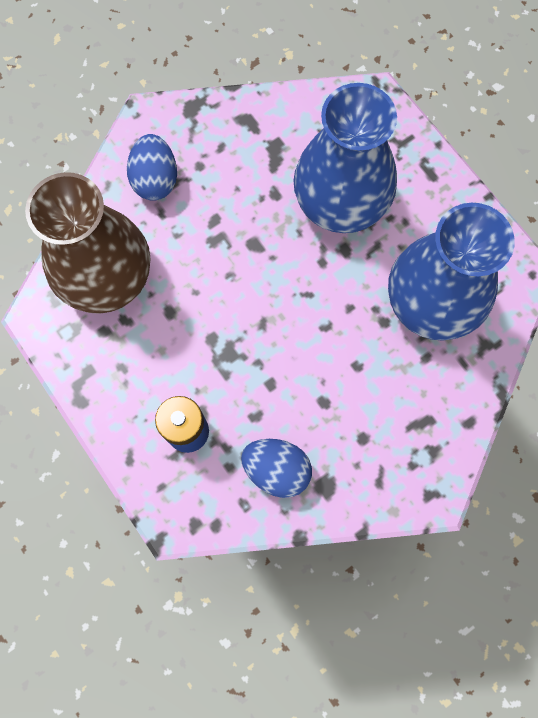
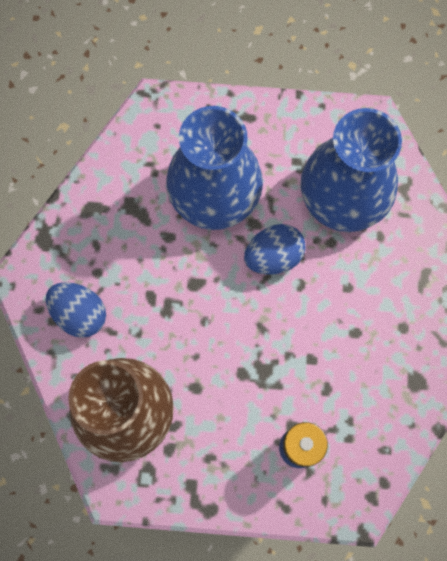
camera: 50 degrees left, 0 degrees up
blue egg [241,439,312,498] -> blue egg moved to [244,224,306,275]

